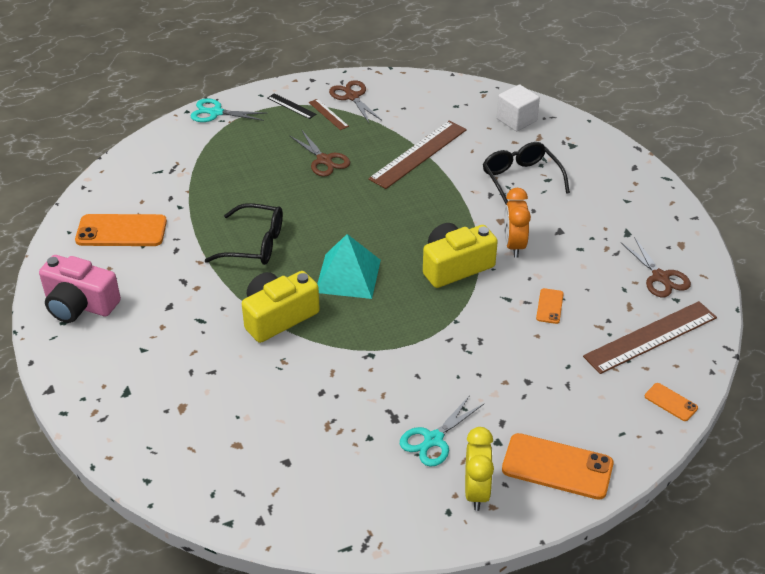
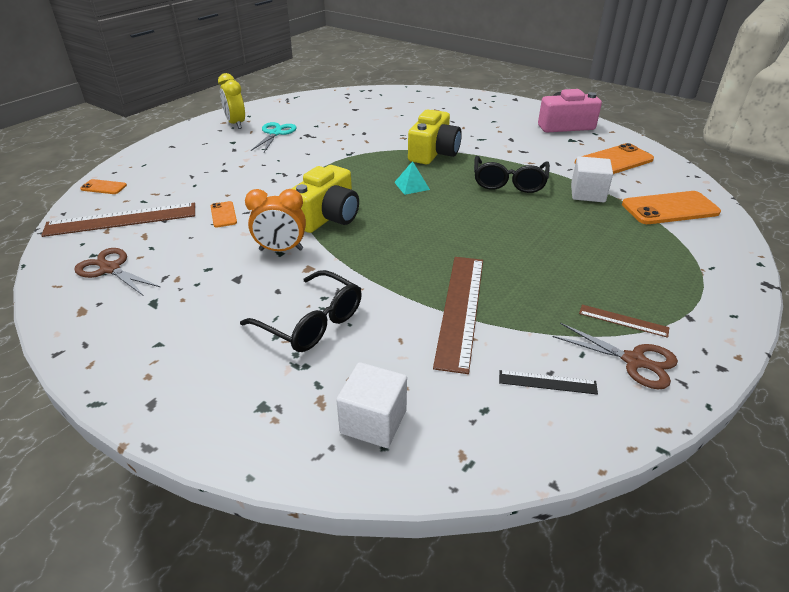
camera: 150 degrees right, 5 degrees down
turquoise scissors [191,98,266,122] -> none
black glasses [204,203,283,265] -> black glasses turned 60 degrees counterclockwise [474,156,550,193]
black ruler [268,93,316,119] -> black ruler moved to [499,370,598,395]
brown scissors [289,131,350,177] -> none
turquoise pyramid [317,234,381,299] -> turquoise pyramid [394,161,430,195], size x0.53
orange phone [502,433,614,500] -> orange phone moved to [622,191,721,224]
orange clock [504,188,531,258] -> orange clock turned 120 degrees clockwise [245,189,306,251]
brown ruler [583,301,717,374] -> brown ruler turned 45 degrees clockwise [41,203,195,237]
none -> white cube [571,156,613,202]

